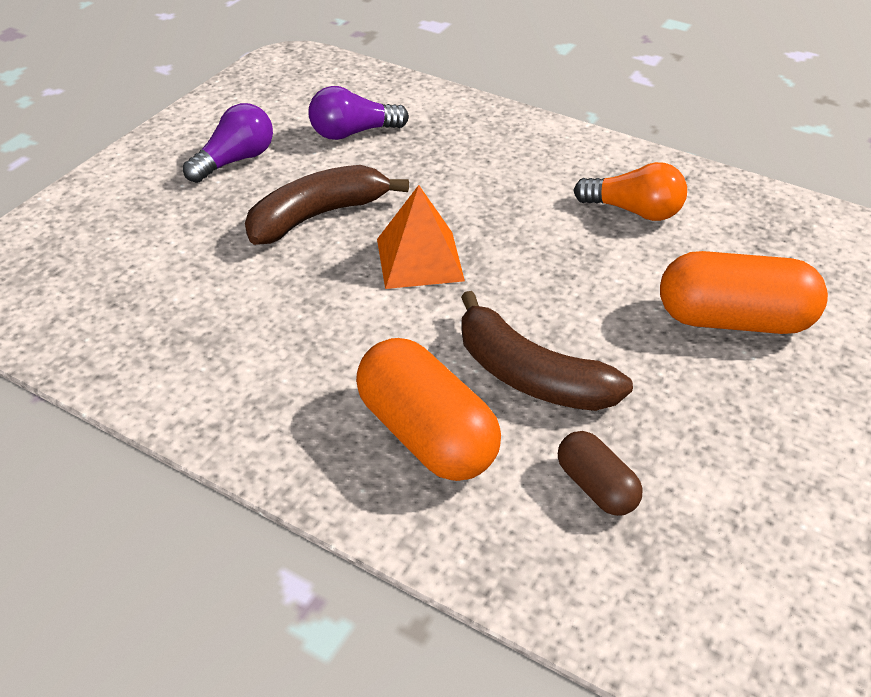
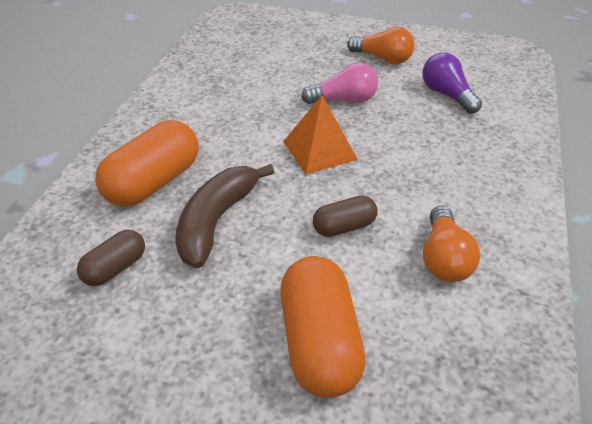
camera: 75 degrees right, 0 degrees up
purple light bulb [183,103,273,183] -> orange light bulb [347,27,415,64]
brown banana [245,165,409,245] -> pink light bulb [301,62,378,104]
none -> brown capsule [313,196,377,237]

